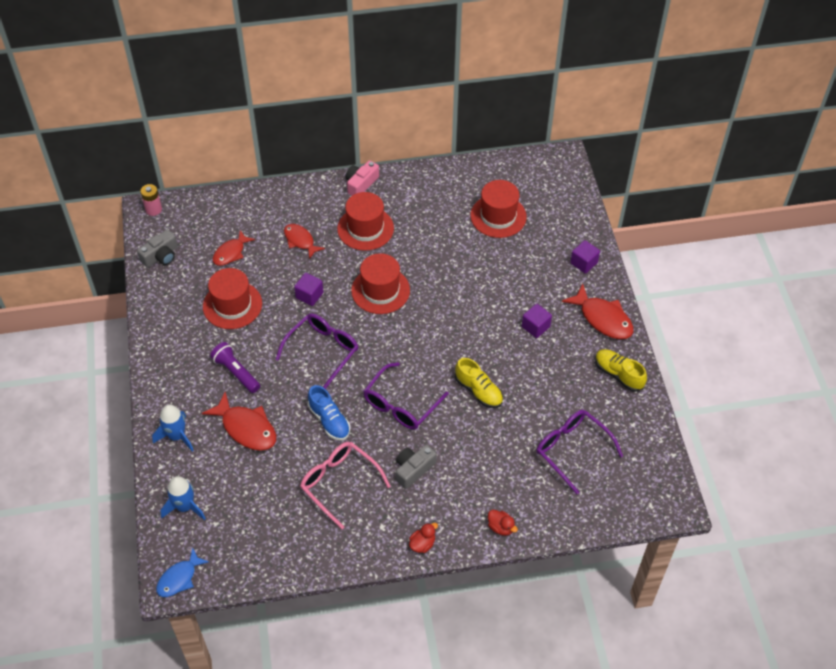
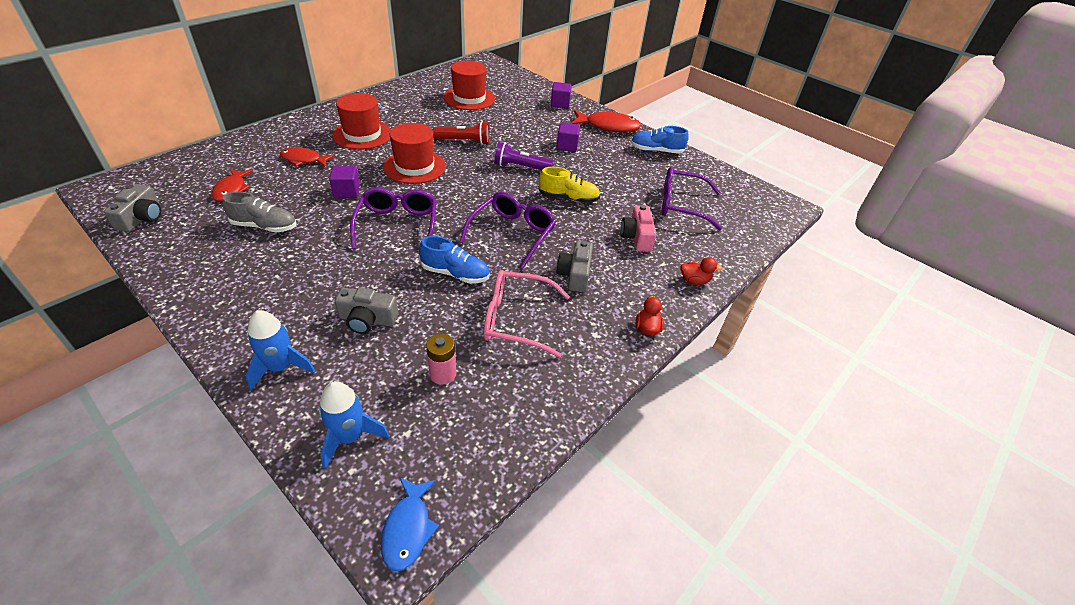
camera: 40 degrees left, 10 degrees down
pink battery [140,184,162,216] -> pink battery moved to [426,333,456,385]
red fish [202,392,276,451] -> grey camera [335,288,399,334]
red hat [203,268,262,329] -> grey shoe [222,191,296,233]
purple flashlight [210,342,260,393] -> purple flashlight moved to [494,142,554,170]
pink camera [346,160,379,196] -> pink camera moved to [620,205,656,251]
purple glasses [363,362,449,430] -> purple glasses turned 150 degrees counterclockwise [460,192,556,269]
yellow shoe [595,349,647,392] -> blue shoe [631,126,689,154]
none -> red flashlight [433,121,489,145]

